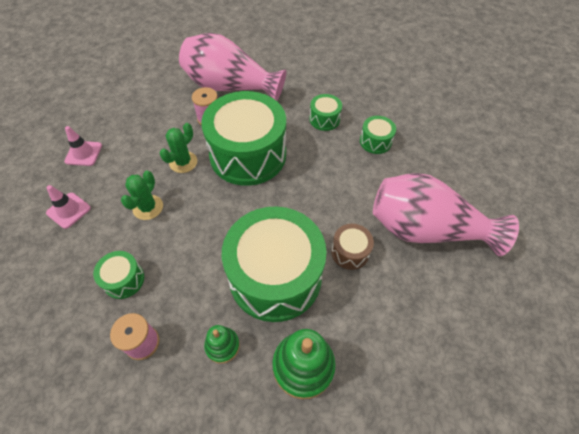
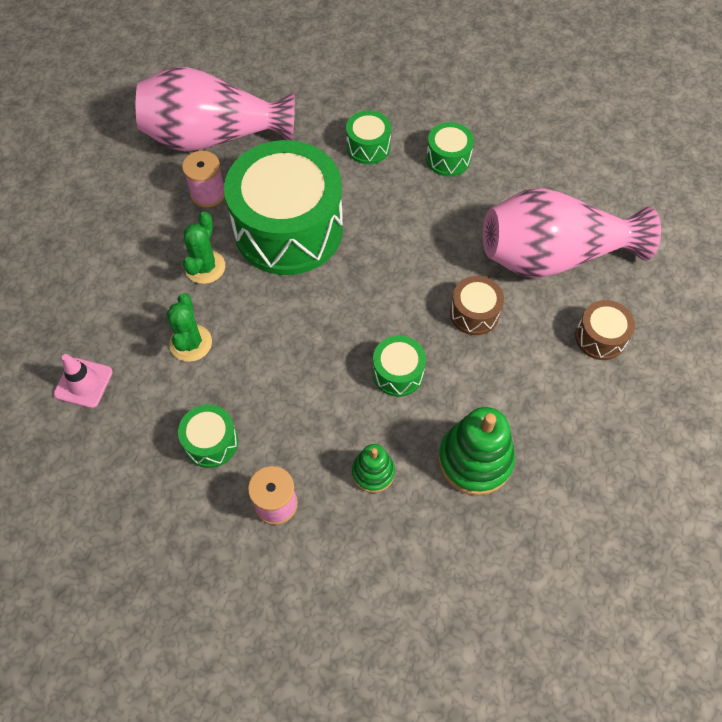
camera: 20 degrees left, 5 degrees up
pink traffic cone [64,126,102,166] -> none
green drum [222,206,327,322] -> green drum [373,335,426,397], size x0.43
none -> brown drum [575,300,635,360]

